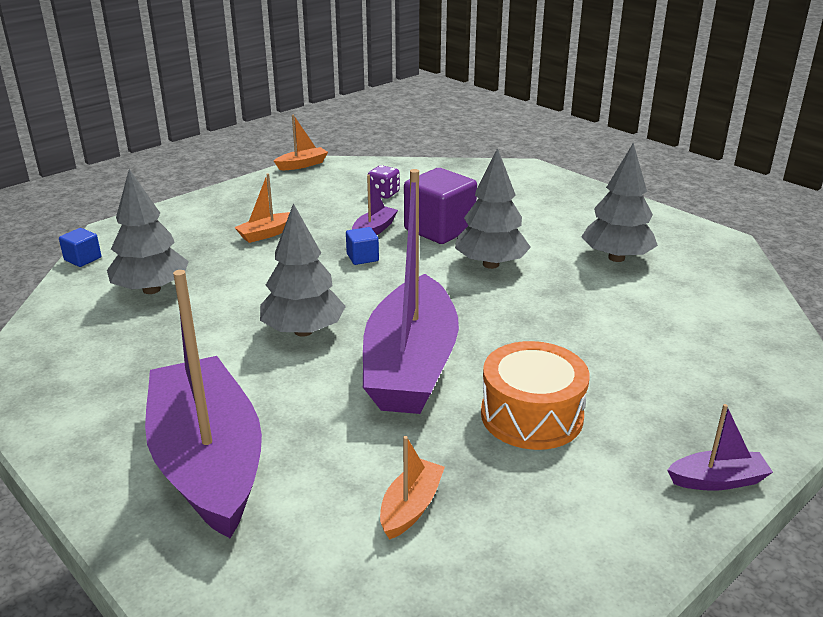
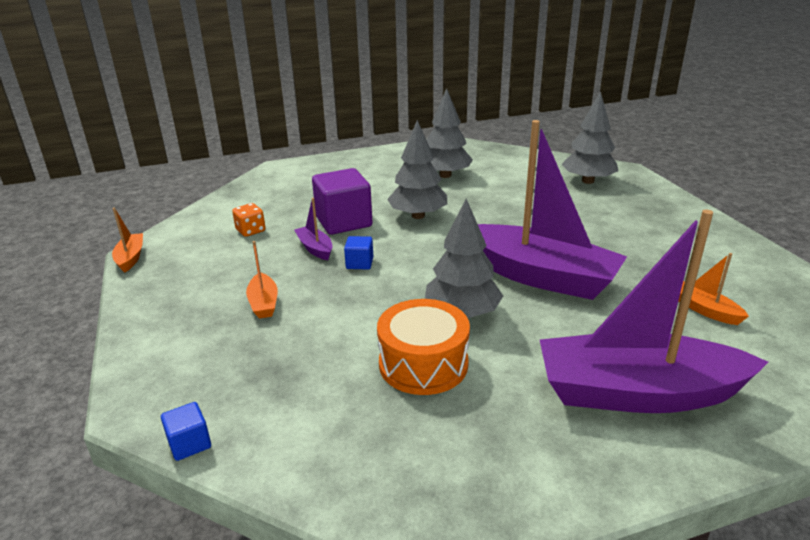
camera: 65 degrees left, 0 degrees up
grey tree [107,169,189,294] -> grey tree moved to [561,91,618,184]
purple dice [368,165,400,199] -> orange dice [232,203,266,237]
orange drum [481,341,589,450] -> orange drum moved to [377,299,470,395]
purple boat [667,404,773,491] -> none

